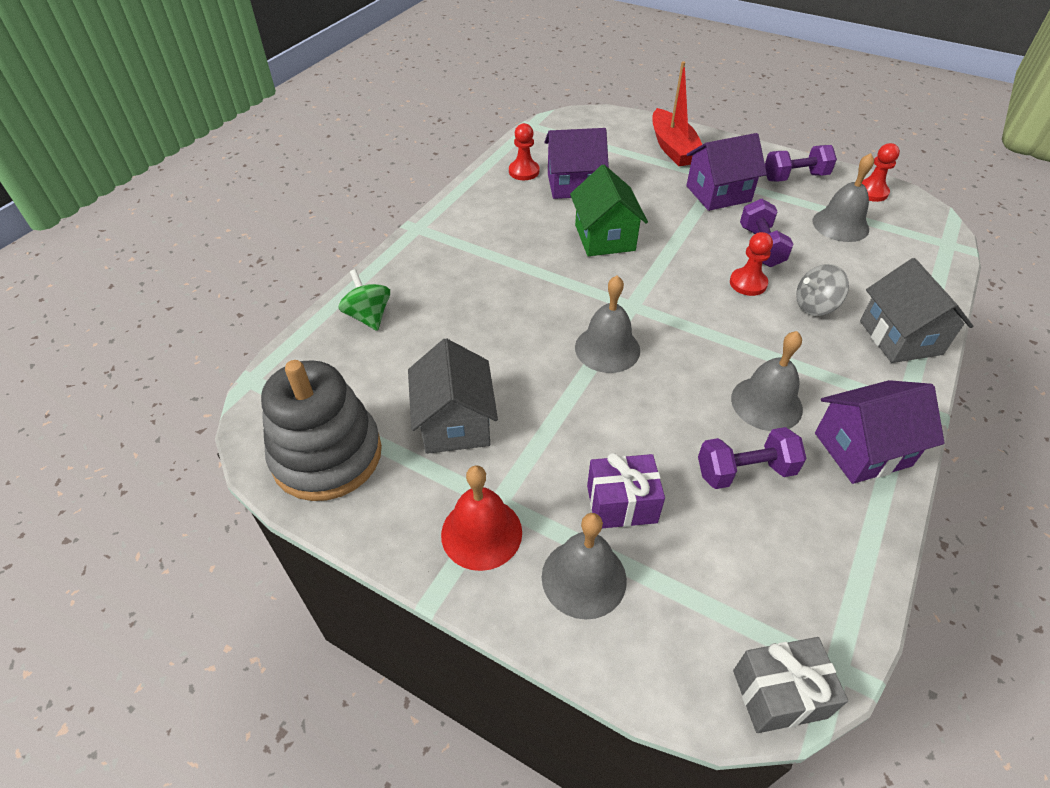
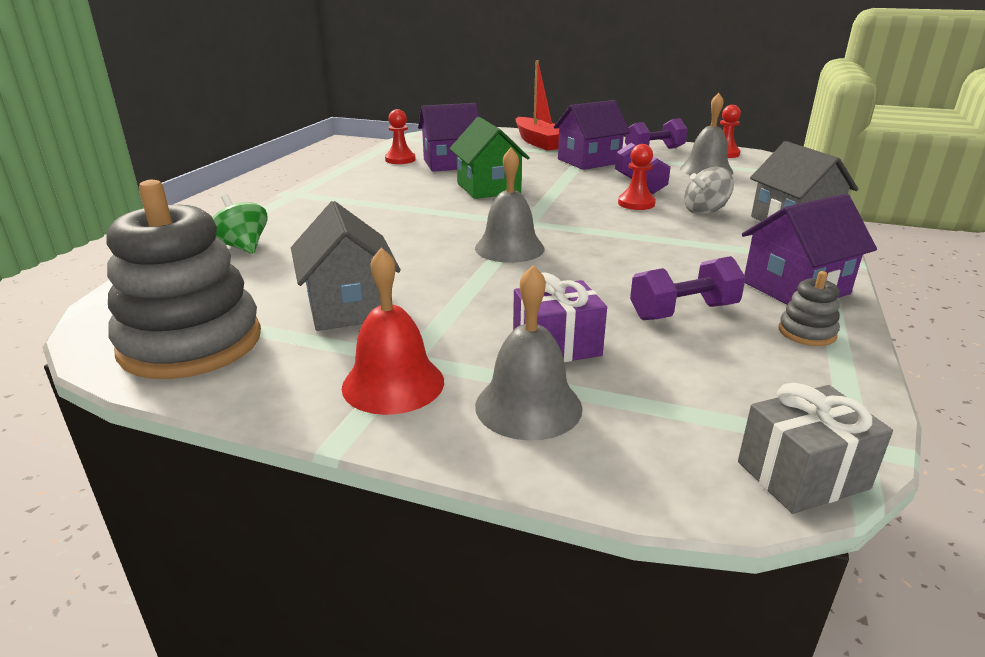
camera: 10 degrees left, 20 degrees down
grey bell [731,331,803,431] -> none
none -> grey stacking toy [779,271,840,346]

